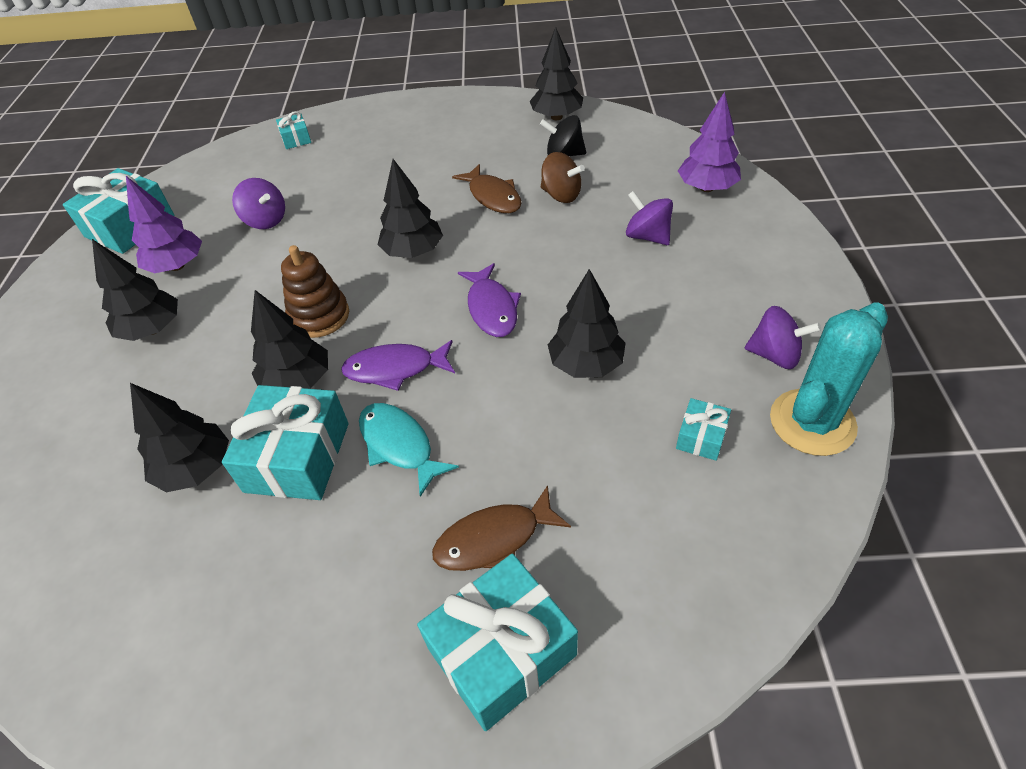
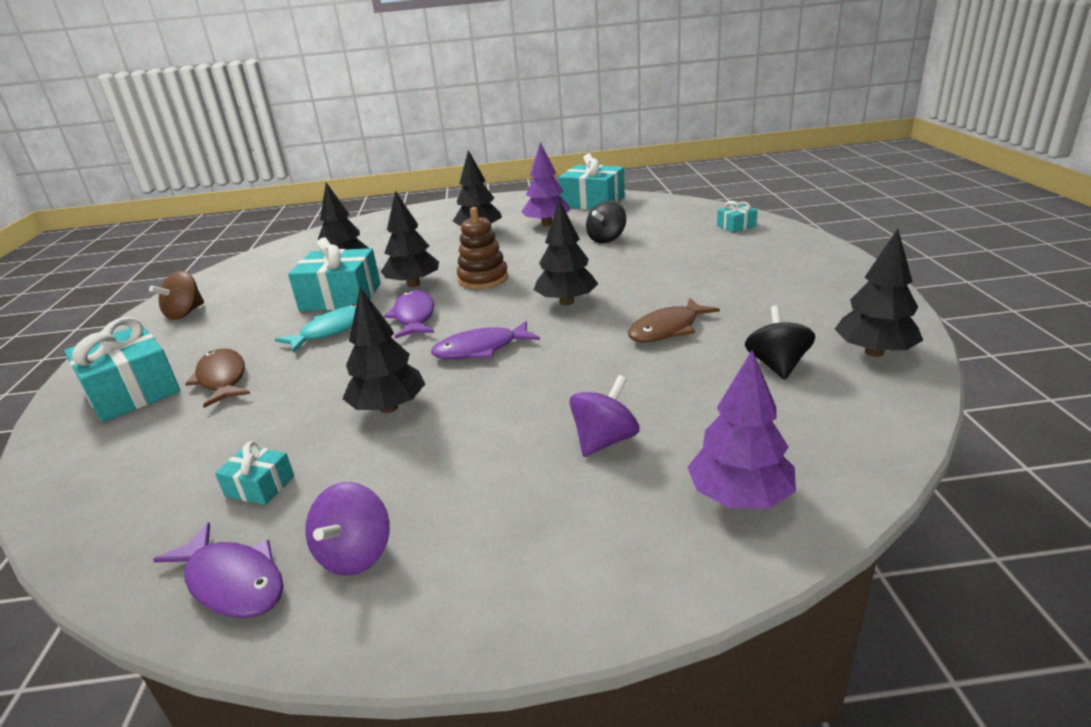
camera: 85 degrees right, 20 degrees down
purple spinning top [232,178,285,229] -> black spinning top [586,201,626,243]
brown spinning top [541,152,585,203] -> brown spinning top moved to [149,271,204,320]
turquoise cactus [770,302,888,456] -> purple fish [153,522,284,618]

